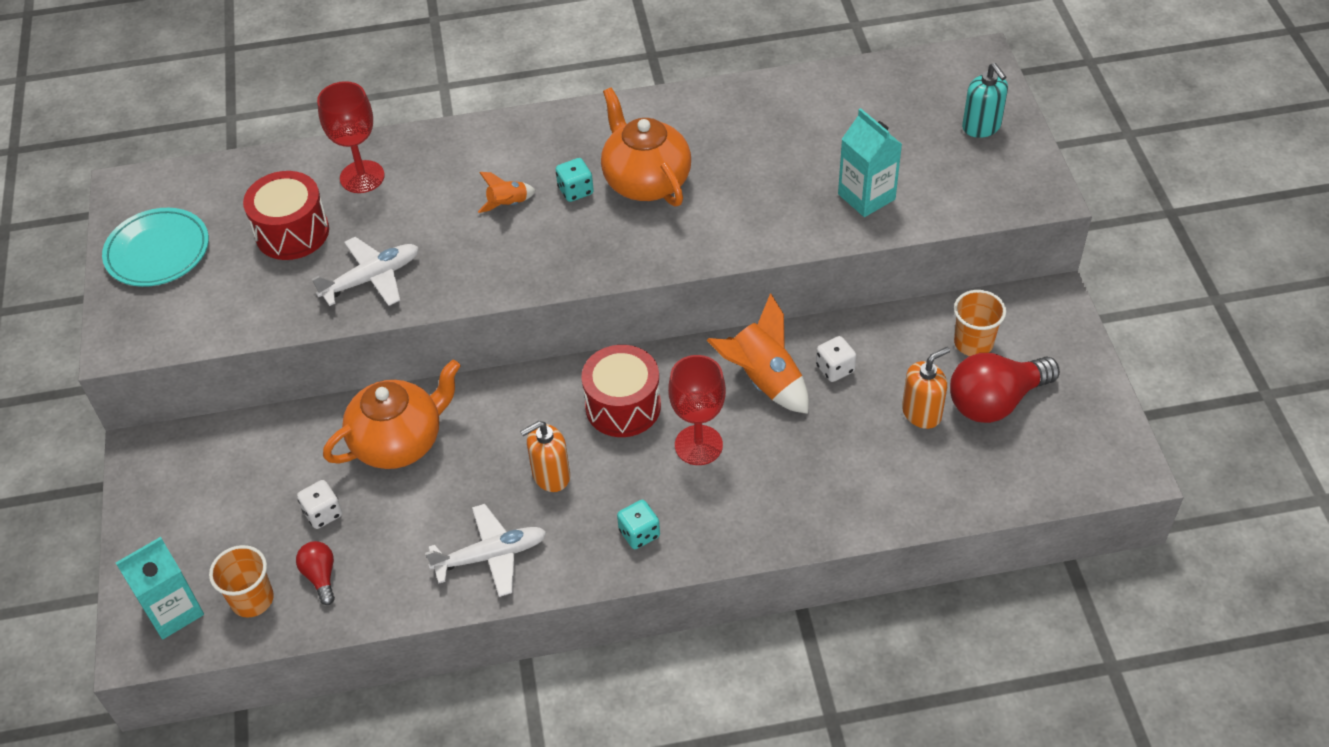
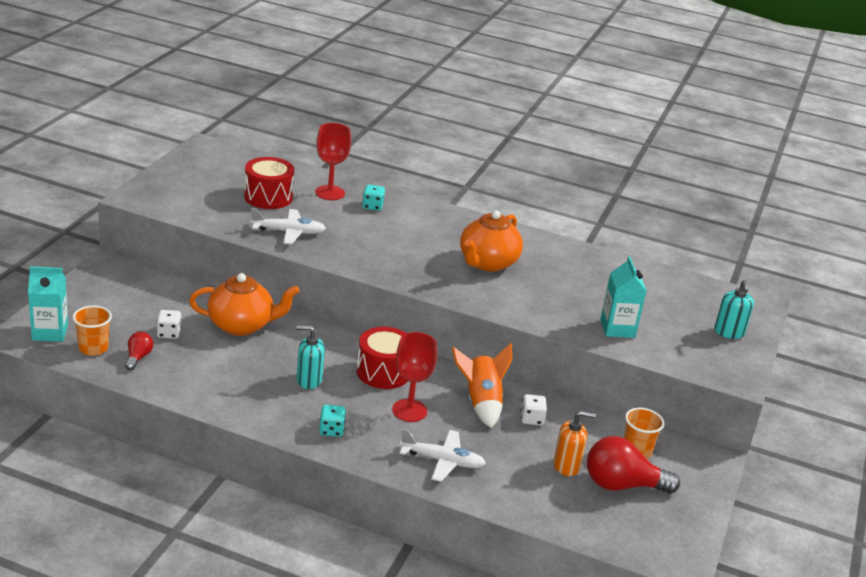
camera: 25 degrees right, 20 degrees down
turquoise plate [102,208,209,287] -> none
white plane [425,504,546,597] -> white plane moved to [399,429,486,482]
orange rocket [478,172,536,213] -> none
orange soap dispenser [520,421,570,492] -> turquoise soap dispenser [296,325,325,389]
turquoise dice [555,158,594,202] -> turquoise dice moved to [362,185,385,211]
orange teapot [601,87,691,207] -> orange teapot turned 150 degrees counterclockwise [460,210,523,272]

